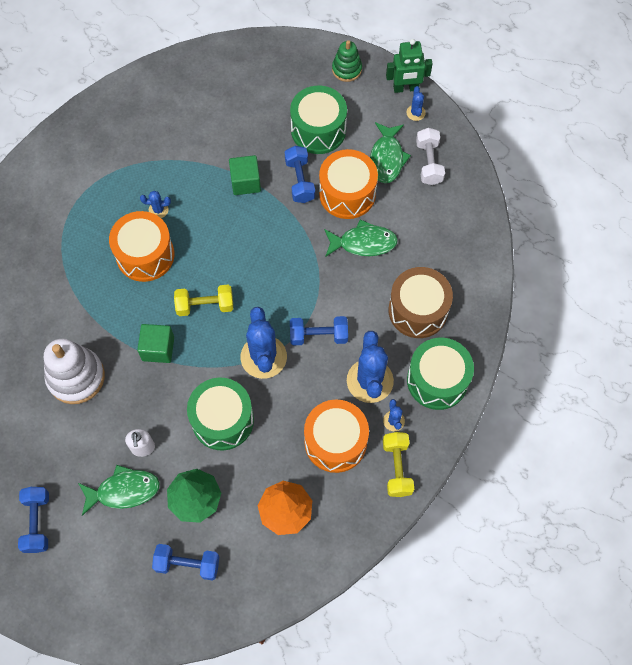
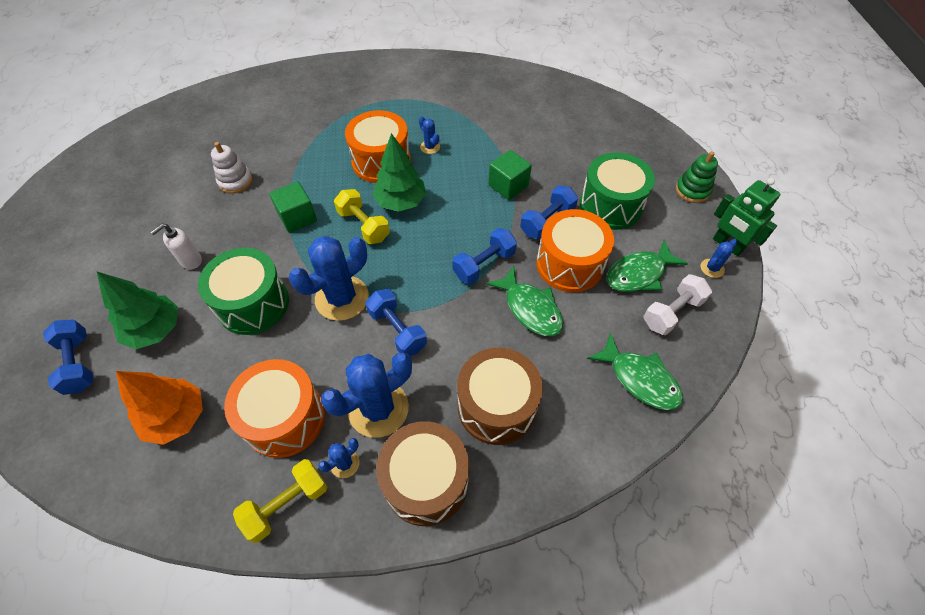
camera: 55 degrees right, 10 degrees down
blue dumbbell [18,487,49,553] -> blue dumbbell moved to [452,228,517,284]
white stacking toy [44,339,105,404] -> white stacking toy [211,142,253,194], size x0.59
green fish [78,465,160,516] -> green fish moved to [587,333,683,410]
green drum [407,338,474,410] -> brown drum [376,421,469,526]
none -> green tree [373,133,426,212]

